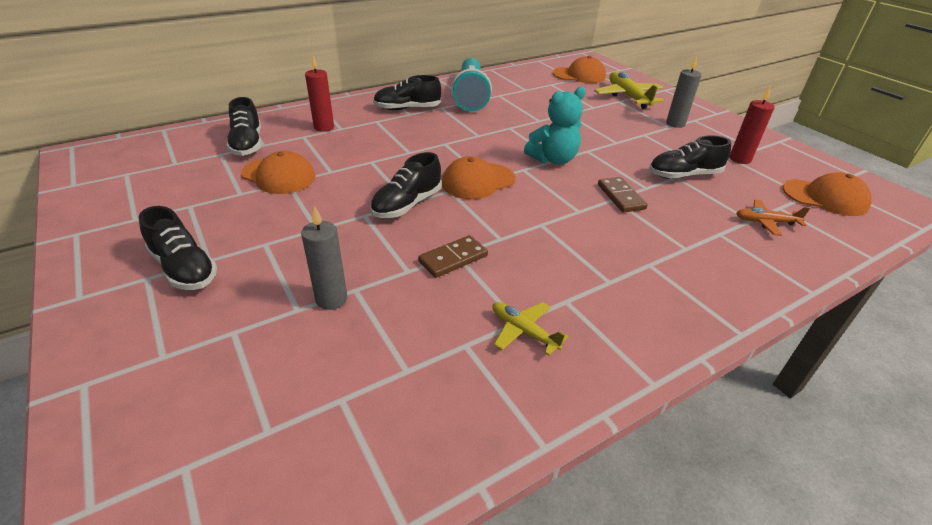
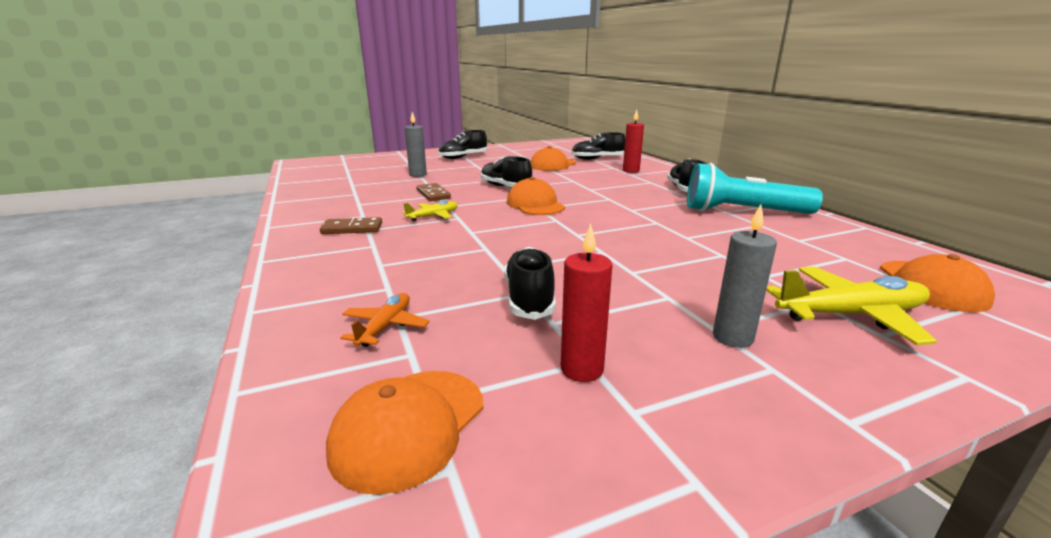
camera: 100 degrees right, 15 degrees down
yellow plane [492,302,568,356] -> yellow plane moved to [402,200,458,221]
turquoise teddy bear [524,87,586,165] -> none
brown domino [598,177,648,213] -> brown domino moved to [320,217,382,234]

